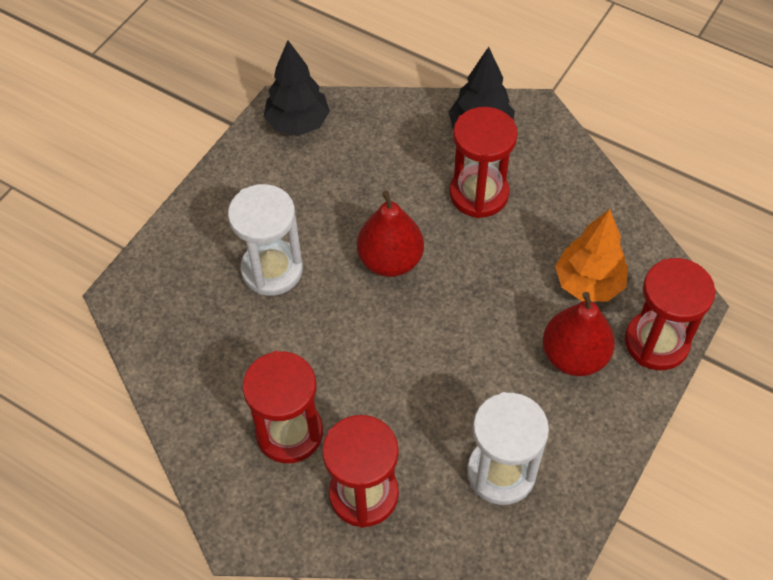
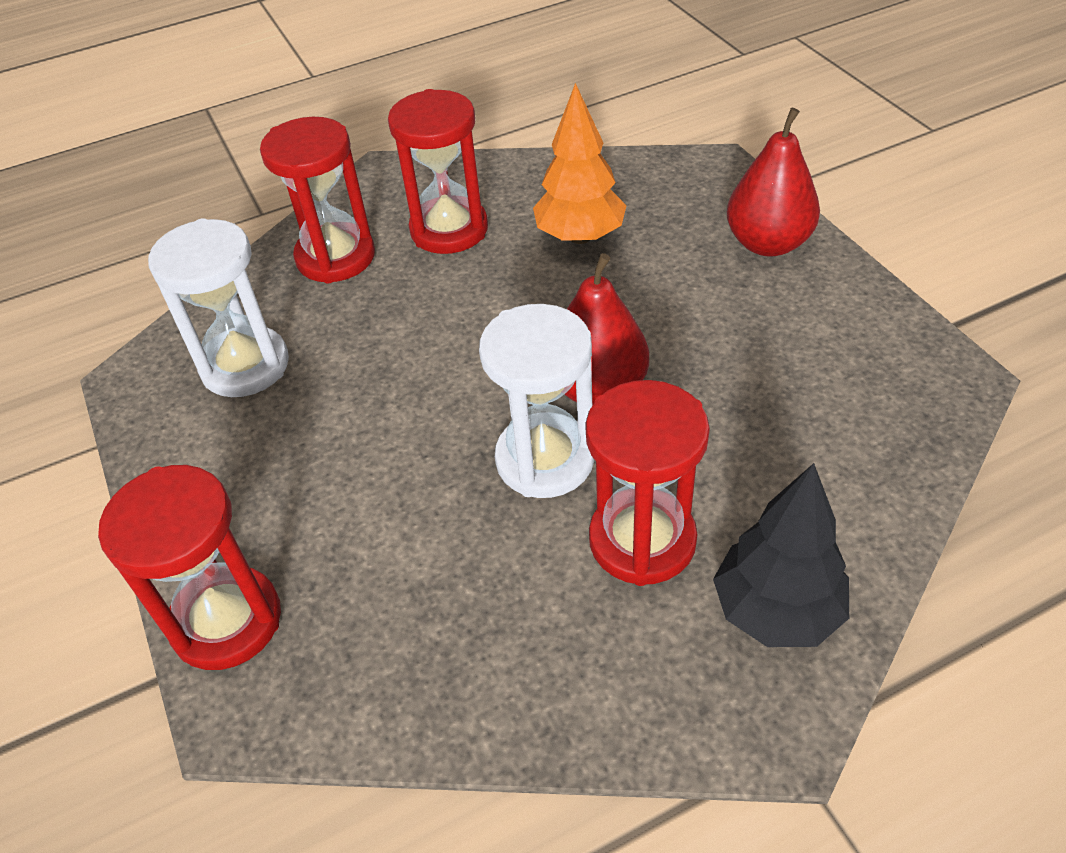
camera: 125 degrees right, 10 degrees down
white hourglass [228,184,303,296] -> white hourglass moved to [479,304,594,498]
black tree [264,40,330,136] -> none
red pear [543,292,615,376] -> red pear moved to [727,107,820,257]
orange tree [555,209,628,302] -> orange tree moved to [533,83,627,244]

